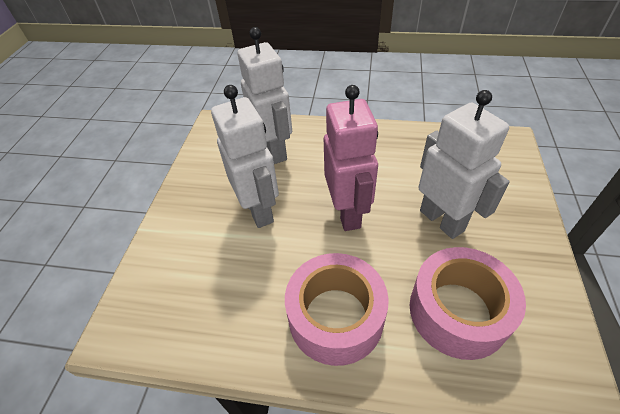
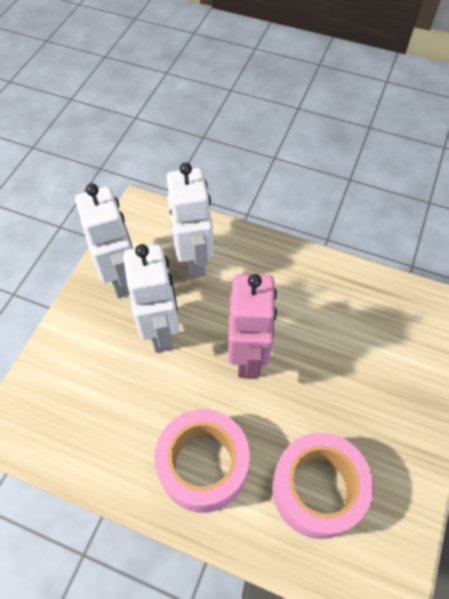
camera: 10 degrees right, 10 degrees up
white robot [419,90,509,239] -> white robot moved to [75,183,133,298]

